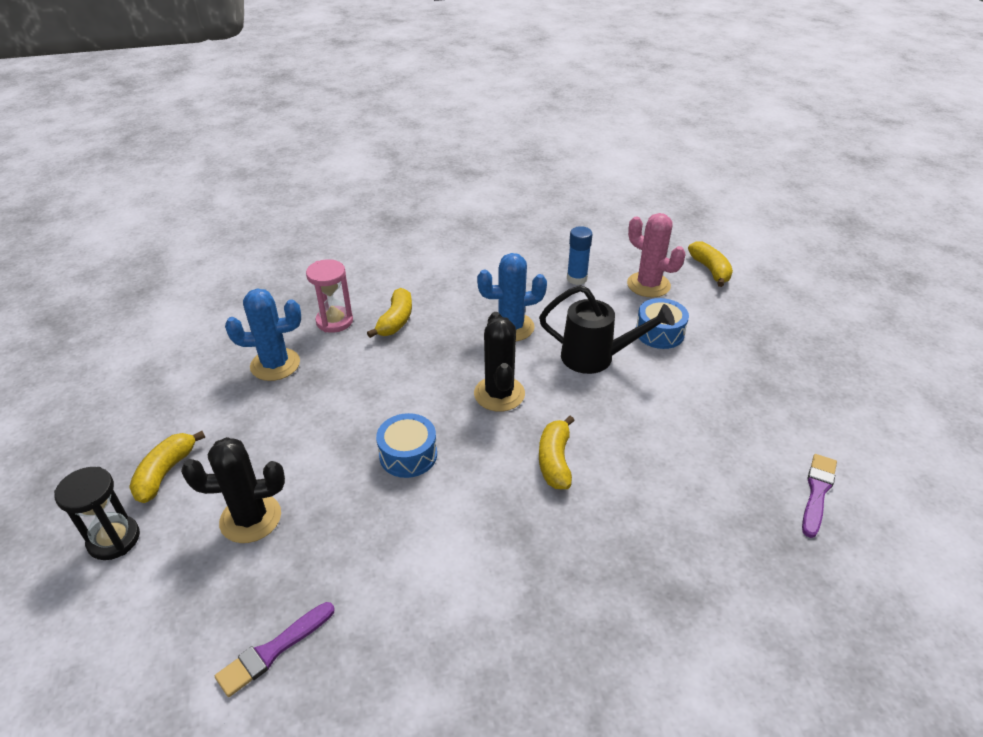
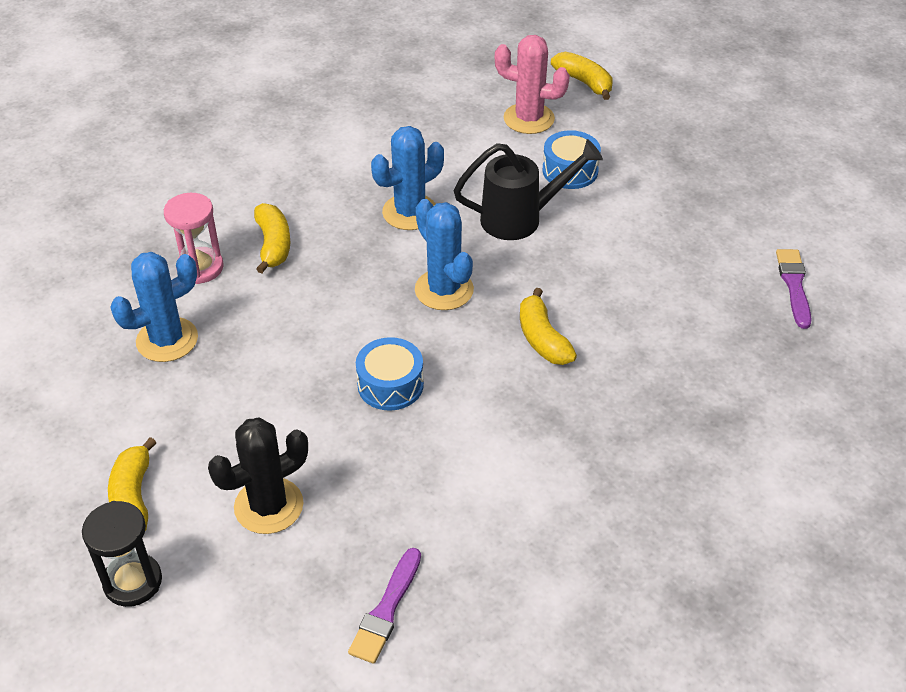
camera: 25 degrees left, 5 degrees up
black cactus [474,312,525,412] -> blue cactus [415,199,474,310]
blue glue stick [567,226,592,285] -> none

